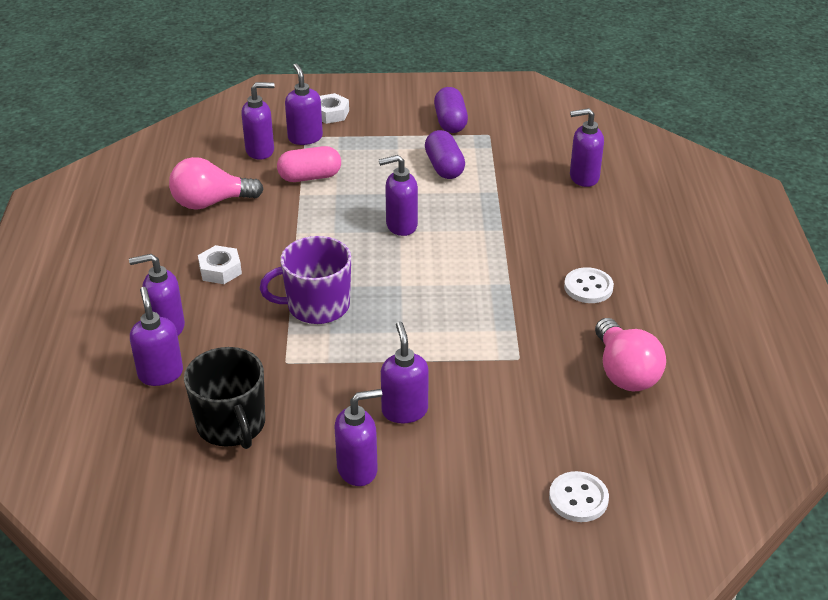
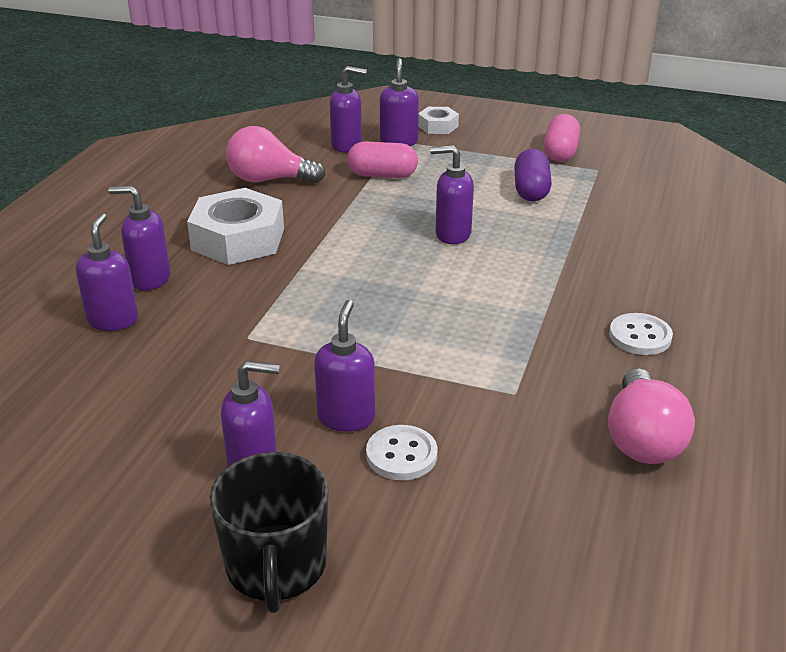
camera: 20 degrees right, 5 degrees down
black mug [184,347,265,449] -> black mug moved to [209,452,328,613]
white nut [198,245,242,284] -> white nut [187,188,284,265], size x1.96
purple mug [260,236,351,324] -> none
purple capsule [434,87,468,133] -> pink capsule [544,114,580,162]
white button [549,471,609,522] -> white button moved to [366,425,438,480]
purple soap dispenser [570,108,604,187] -> none

